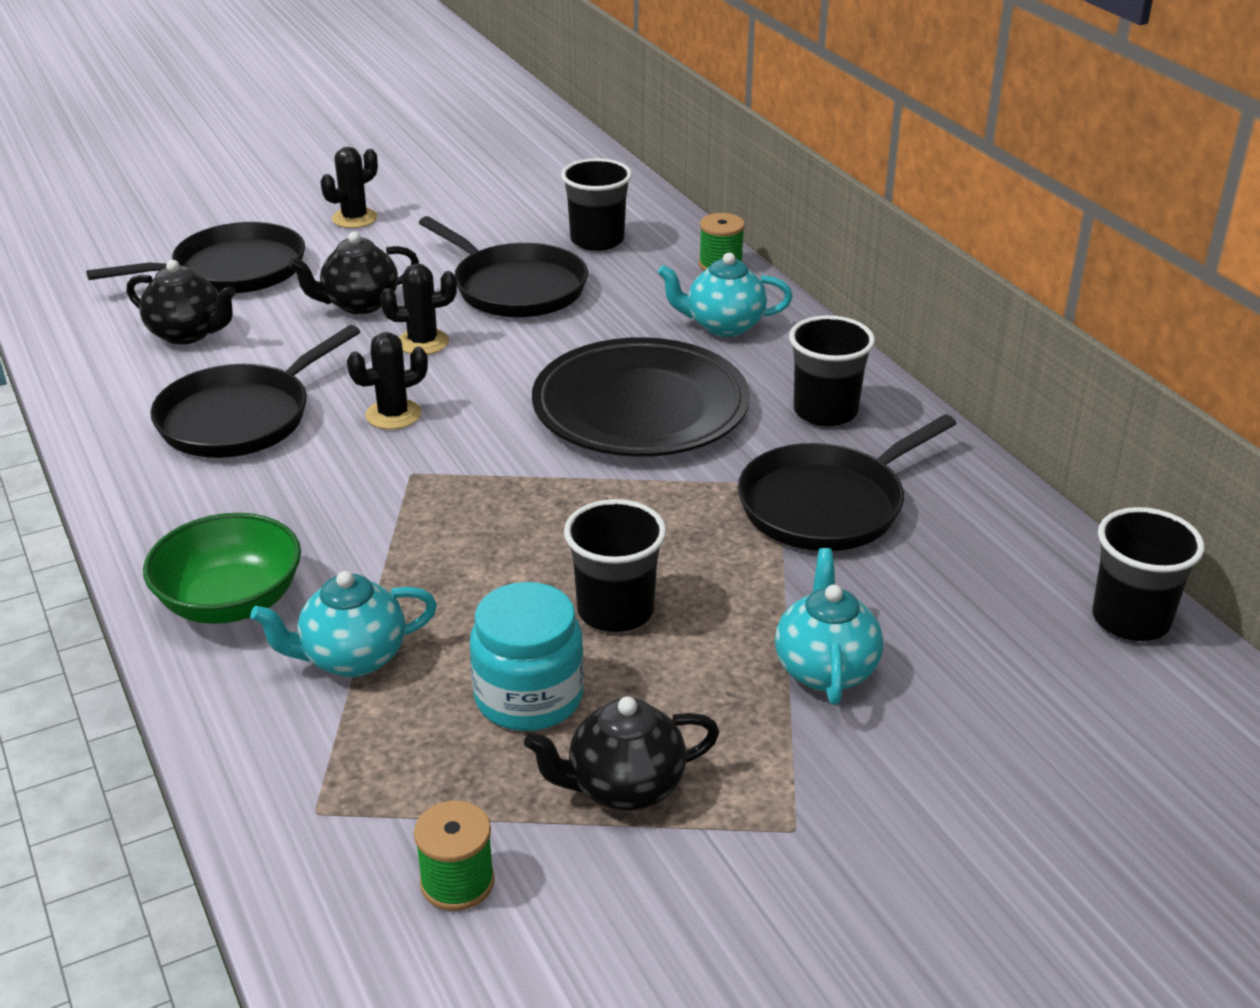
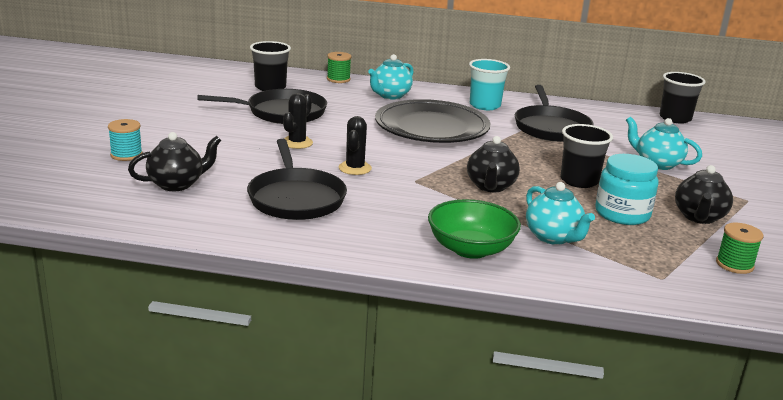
camera: 55 degrees left, 10 degrees down
black pan [86,222,305,293] -> turquoise spool [108,119,143,161]
turquoise teapot [250,571,437,677] -> turquoise teapot turned 45 degrees counterclockwise [526,182,595,245]
black teapot [288,232,419,314] -> black teapot moved to [467,136,520,192]
black cactus [321,147,378,228] -> none
black cup [789,315,875,427] -> turquoise cup [469,59,510,110]

